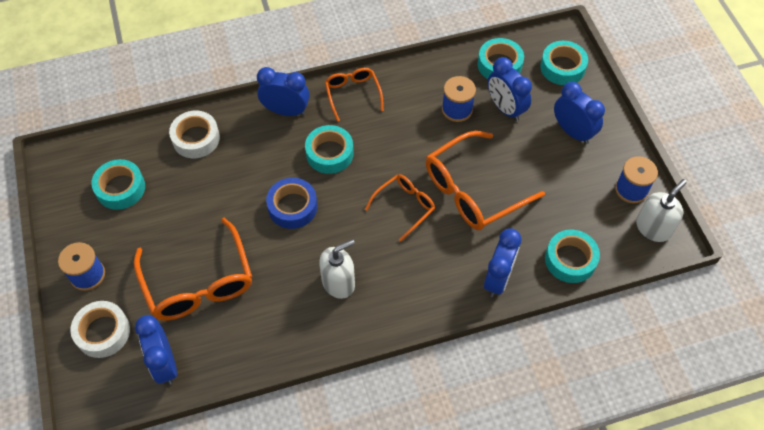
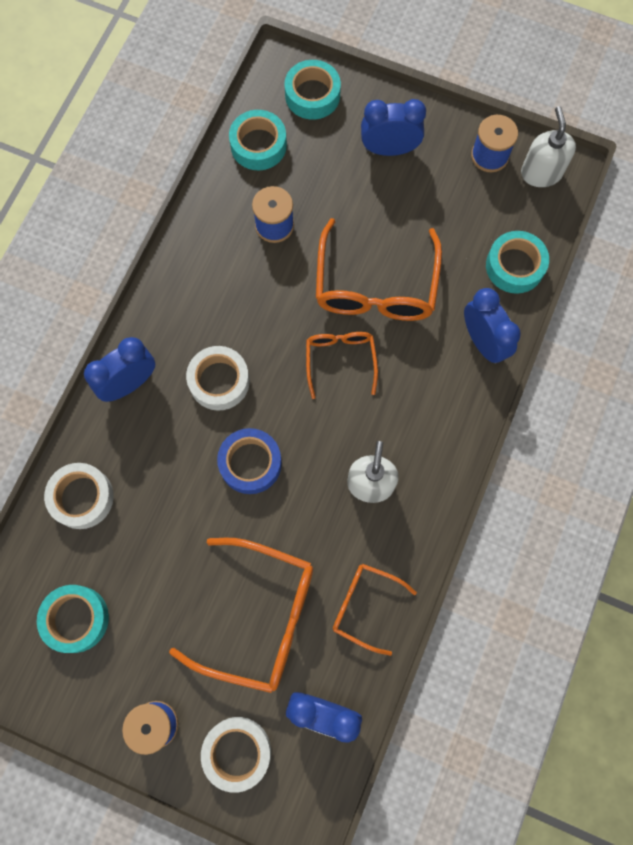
camera: 50 degrees left, 15 degrees up
turquoise tape [305,125,354,174] -> white tape [186,346,250,411]
orange glasses [325,68,384,122] -> orange glasses moved to [333,564,417,656]
blue clock [488,57,532,121] -> none

